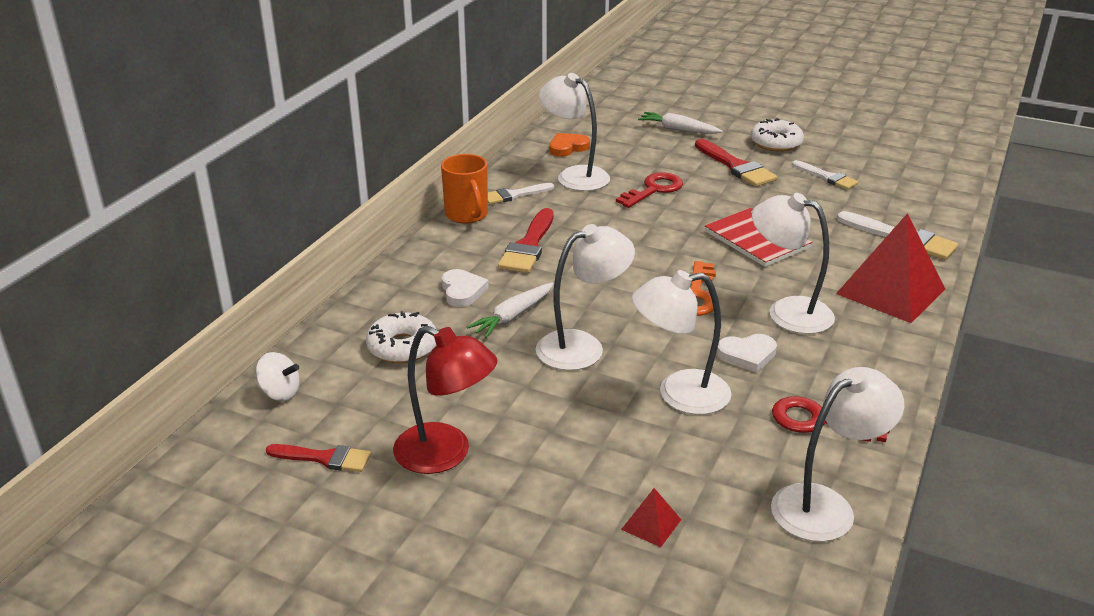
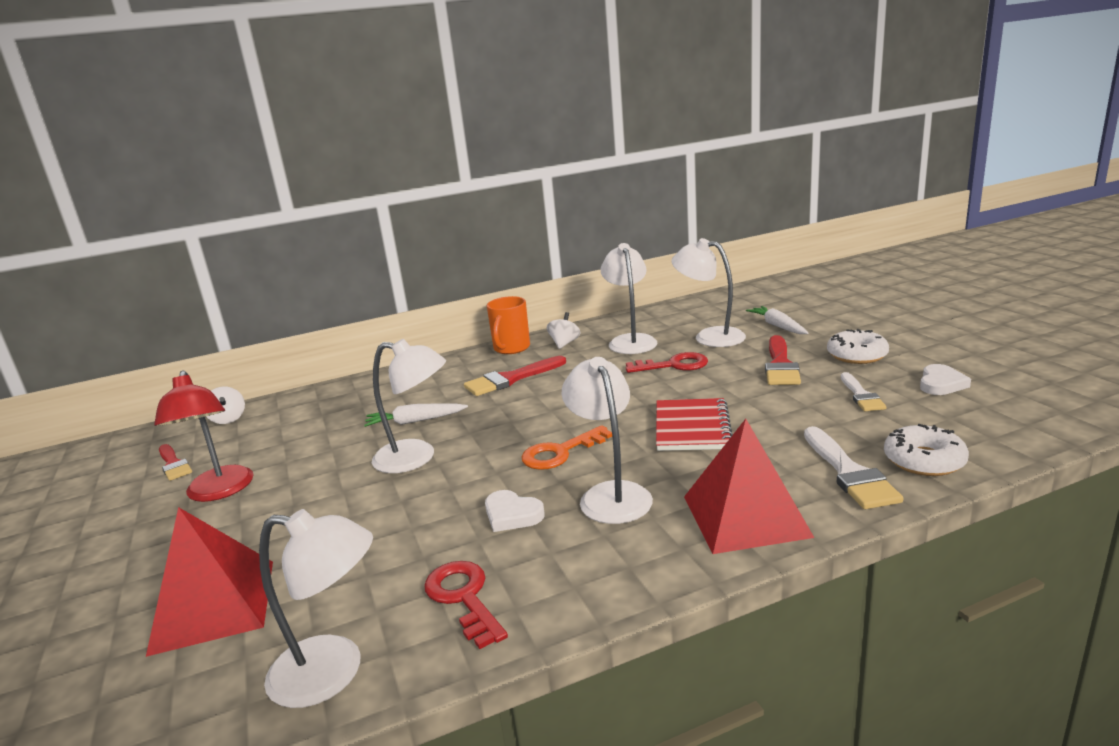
camera: 45 degrees right, 10 degrees down
white donut [366,311,436,363] -> white donut moved to [884,424,969,476]
white heart [442,269,489,307] -> white heart moved to [920,364,971,395]
white brush [488,183,554,204] -> white spinning top [547,312,580,349]
orange heart [549,133,590,157] -> none
red pyramid [621,488,681,547] -> red pyramid [146,507,273,657], size x2.37
white lamp [632,270,731,415] -> white lamp moved to [671,238,746,347]

